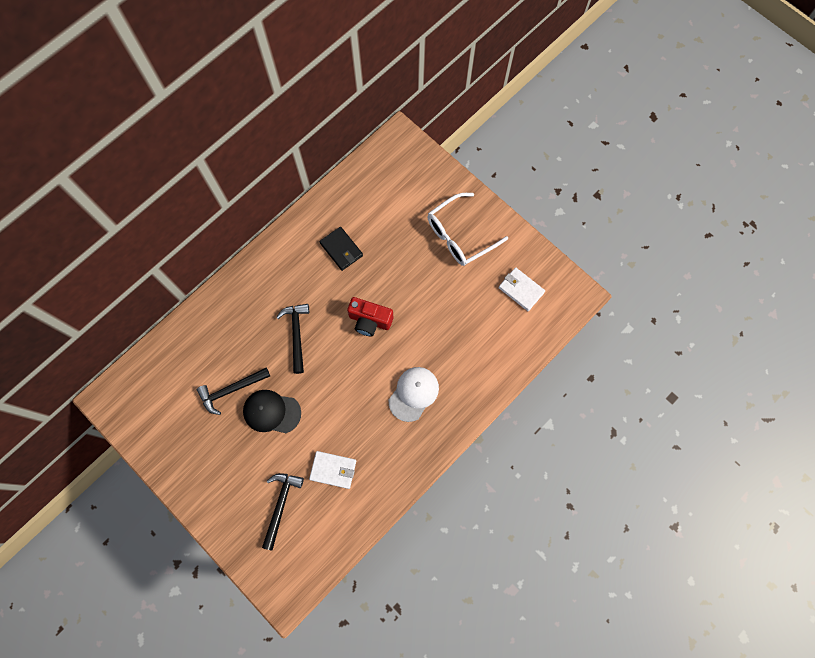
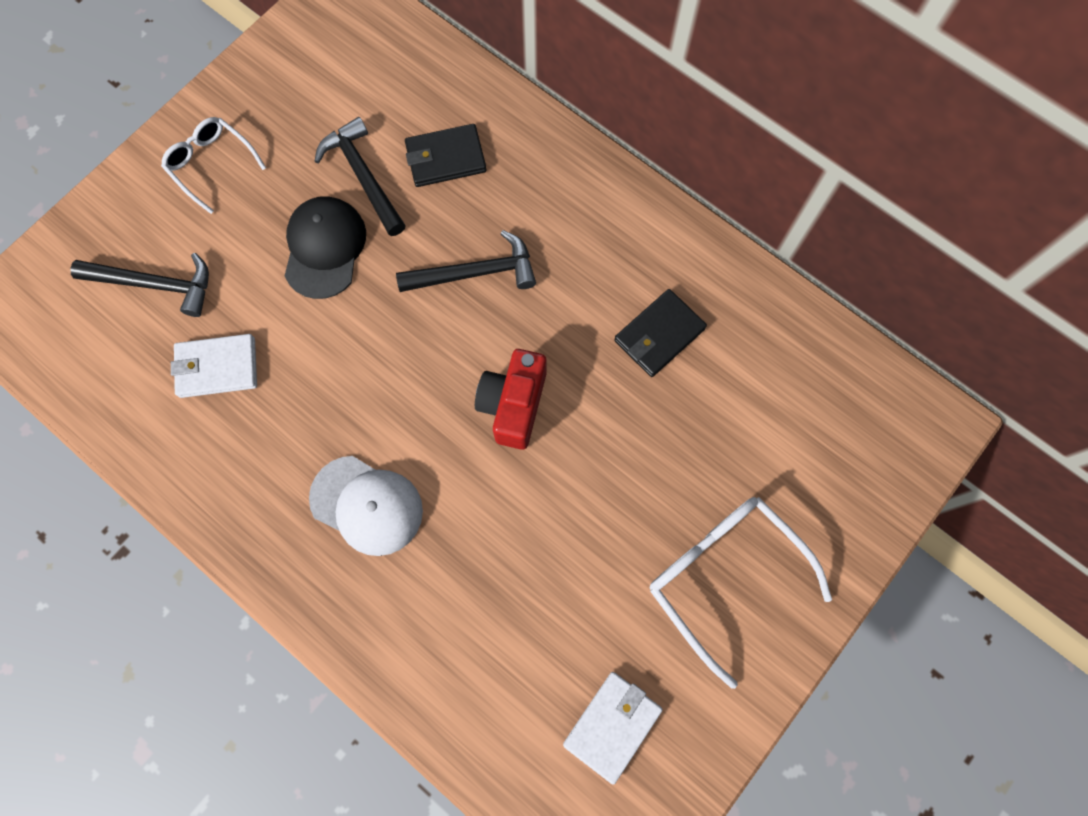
camera: 85 degrees right, 0 degrees up
white wallet [309,451,356,489] -> white wallet turned 75 degrees clockwise [171,334,257,398]
none -> white glasses [161,117,266,214]
none -> black wallet [405,124,487,187]

